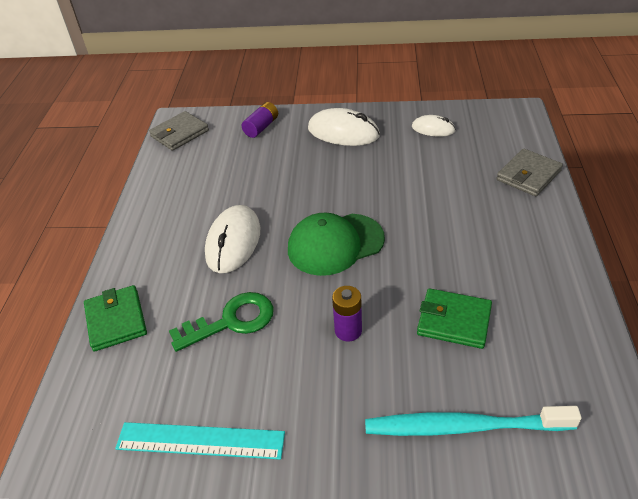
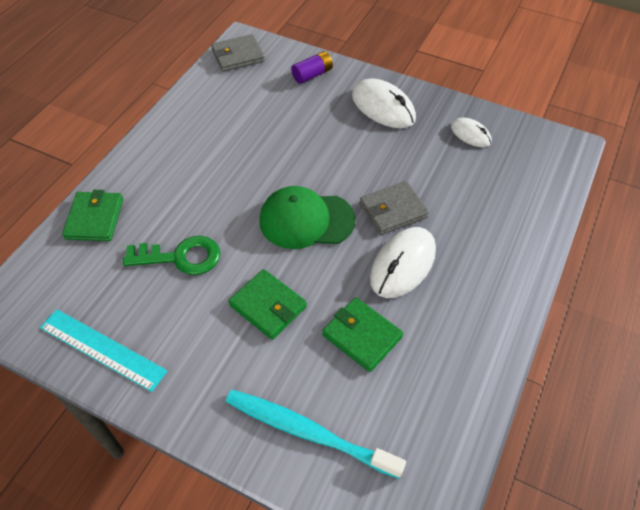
camera: 20 degrees right, 10 degrees up
white mouse [205,205,260,273] -> white mouse moved to [370,227,436,298]
purple battery [332,286,362,341] -> green wallet [228,269,307,340]
grey wallet [496,149,563,196] -> grey wallet moved to [360,181,429,235]

